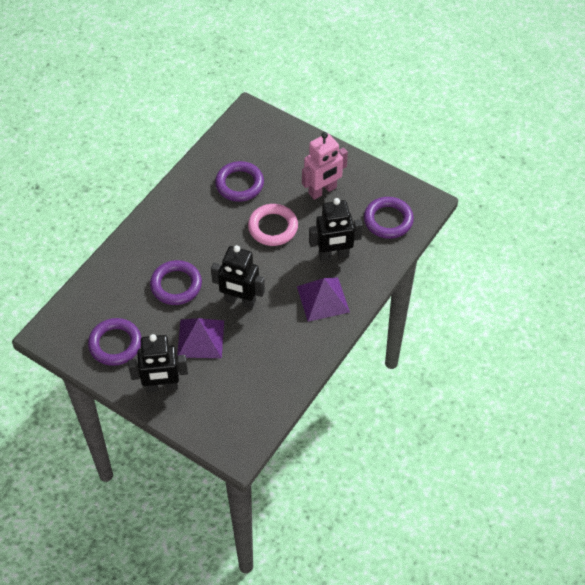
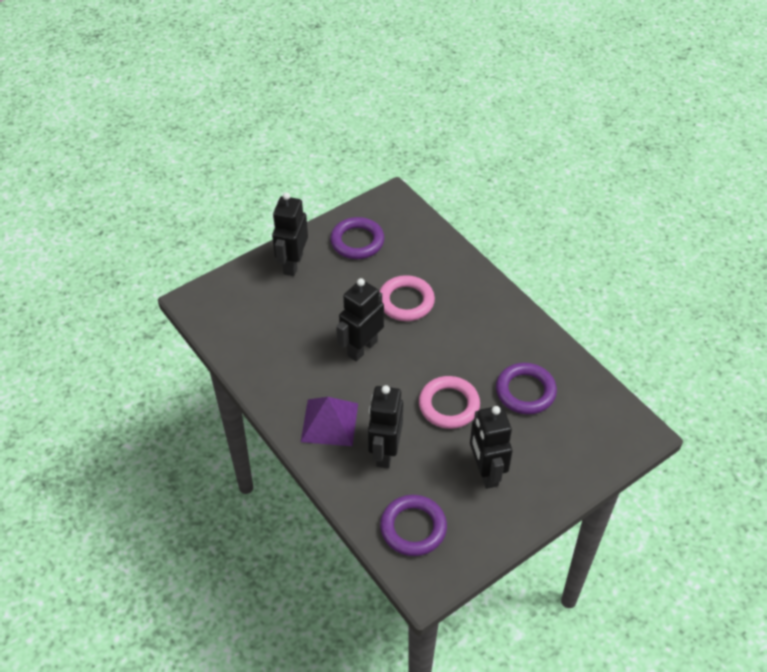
camera: 110 degrees right, 5 degrees down
purple ring [150,260,202,305] -> pink ring [379,275,435,321]
purple pyramid [177,318,224,358] -> none
pink robot [302,132,348,200] -> black robot [470,406,513,489]

